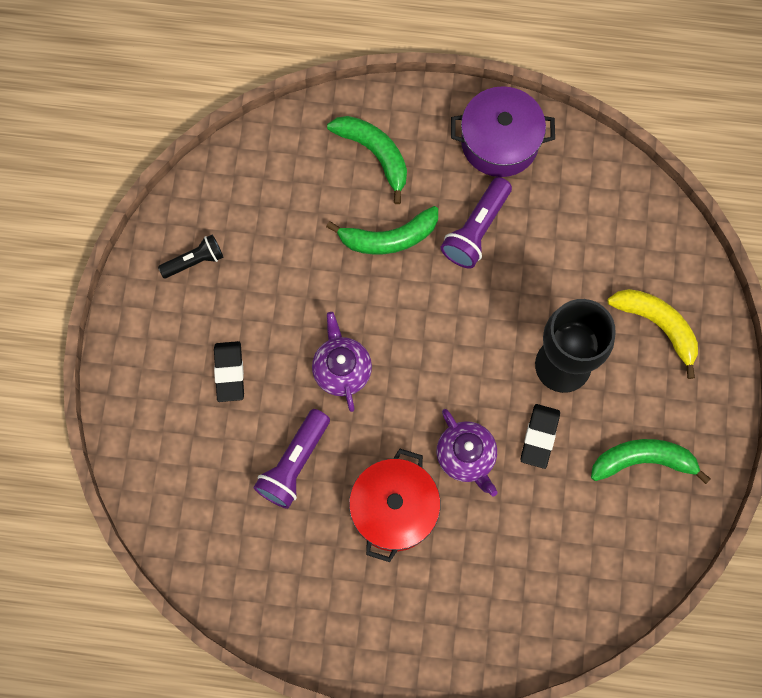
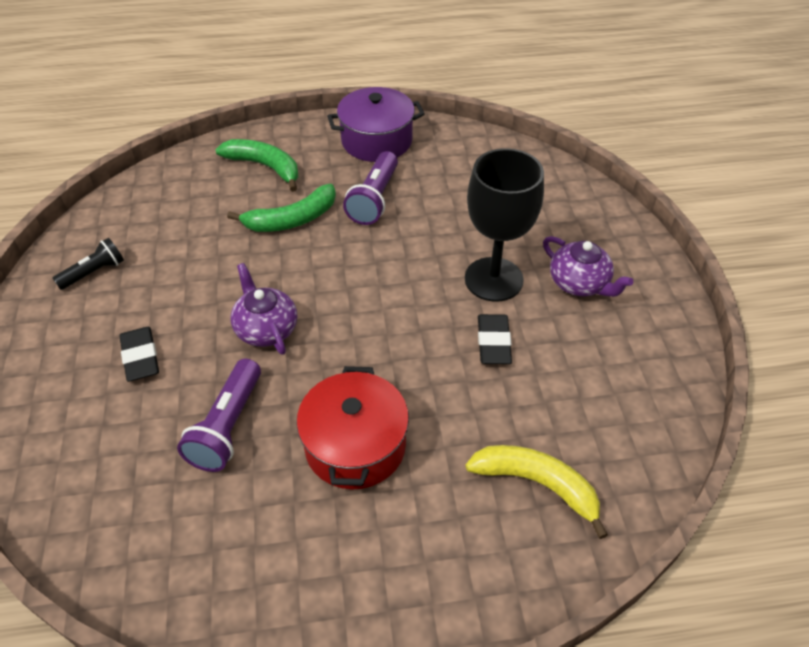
camera: 15 degrees left, 25 degrees down
purple teapot [436,409,498,496] -> purple teapot moved to [543,236,633,297]
green banana [591,439,711,484] -> none
yellow banana [607,289,698,379] -> yellow banana moved to [466,445,608,539]

